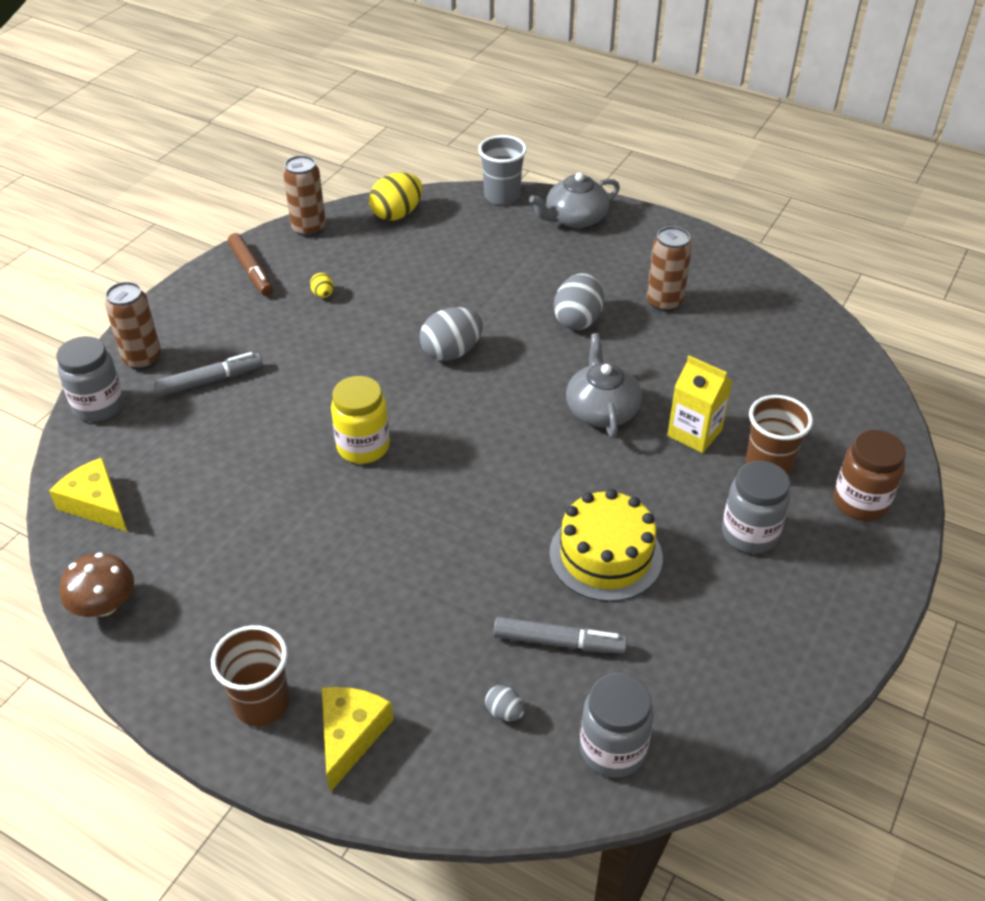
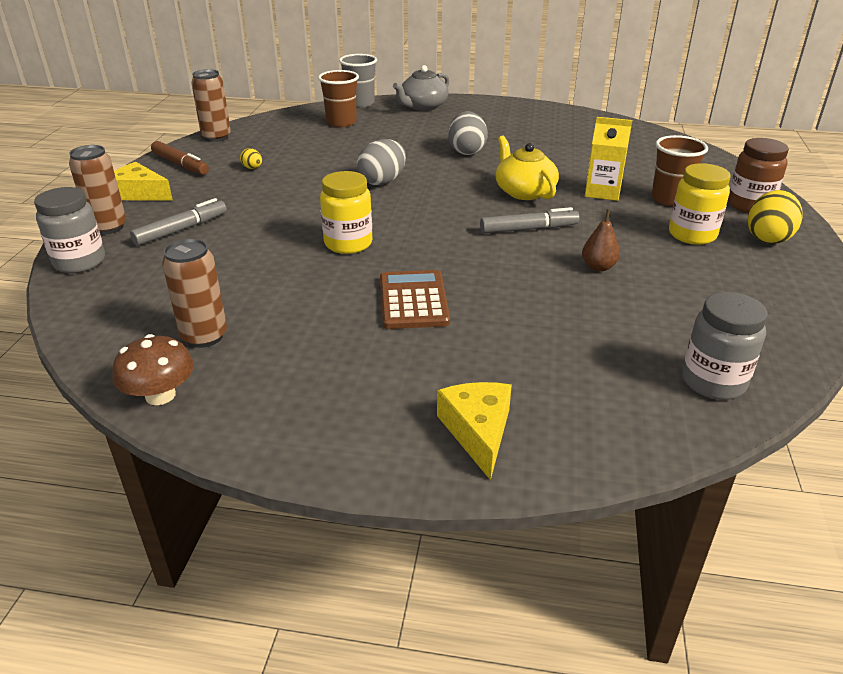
camera: 20 degrees left, 10 degrees down
yellow cheese [49,458,127,532] -> yellow cheese moved to [114,162,173,201]
brown cup [211,625,289,726] -> brown cup moved to [318,70,359,127]
yellow egg [369,172,423,221] -> yellow egg moved to [748,190,803,244]
grey egg [485,685,525,721] -> none
grey marker [493,617,627,654] -> grey marker moved to [480,207,580,234]
yellow cake [549,489,663,602] -> brown pear [582,209,620,272]
grey teapot [566,333,642,438] -> yellow teapot [496,136,559,200]
brown can [647,226,692,312] -> brown can moved to [162,239,227,348]
grey jar [722,461,790,554] -> yellow jar [669,163,731,245]
none -> brown calculator [380,270,450,329]

